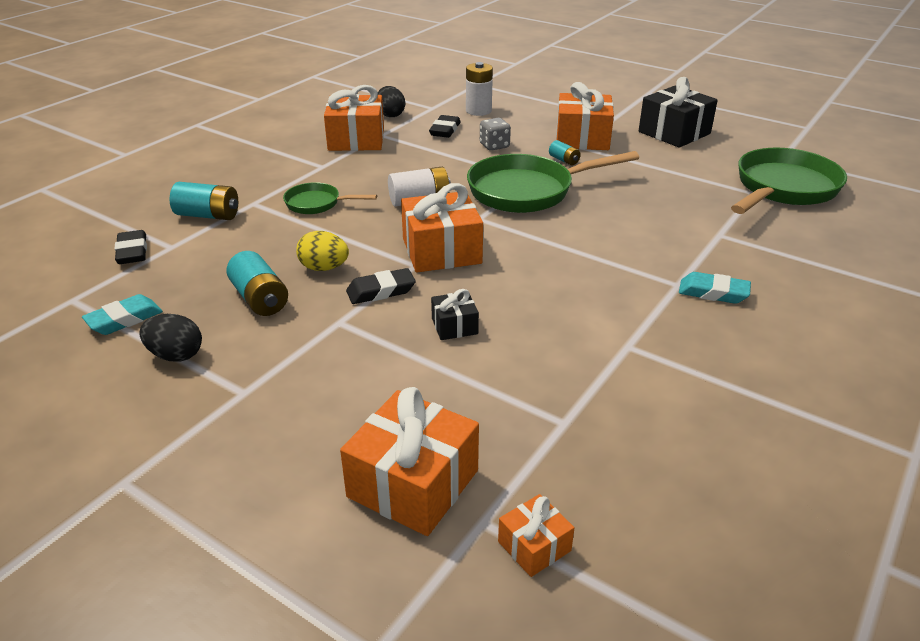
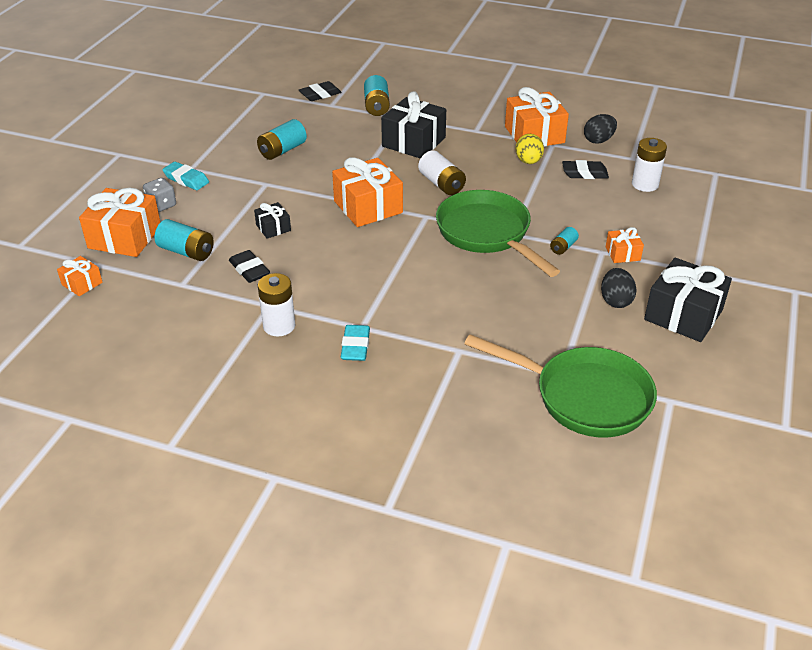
camera: 75 degrees right, 5 degrees up
turquoise eraser [82,294,163,335] -> turquoise eraser moved to [162,162,209,190]
black egg [140,314,202,362] -> black egg moved to [601,268,636,308]
green pan [283,182,377,214] -> black gift [381,91,446,159]
yellow egg [296,231,349,271] -> yellow egg moved to [515,134,544,164]
black eraser [346,268,416,304] -> black eraser moved to [229,250,270,283]
grey dice [480,118,511,151] -> grey dice moved to [143,178,176,212]
orange gift [556,82,614,150] -> orange gift [606,227,644,263], size x0.50
none -> turquoise battery [155,219,214,261]
none -> white battery [258,273,295,336]

